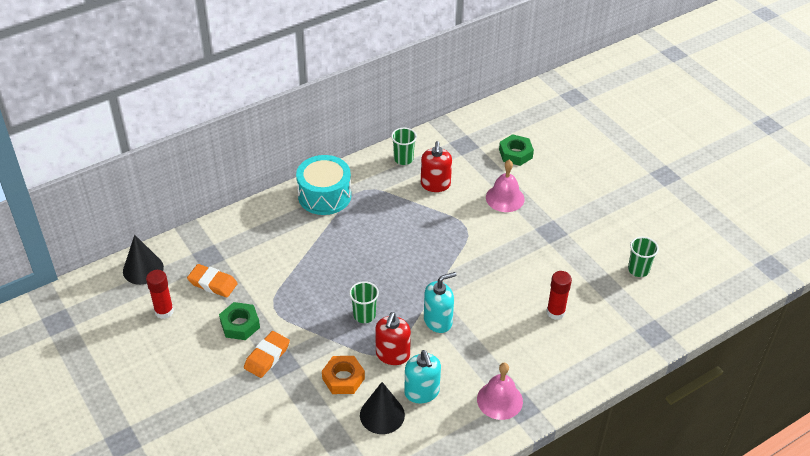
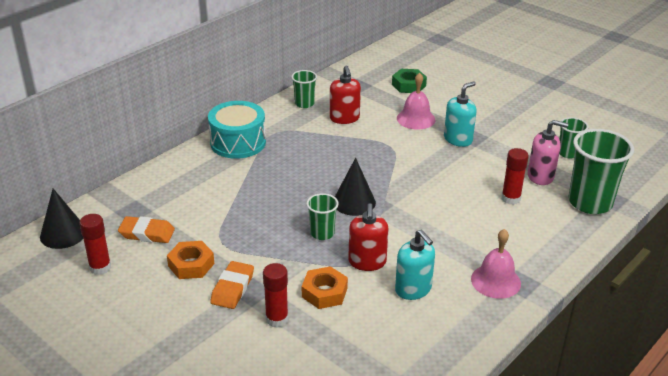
camera: 15 degrees left, 10 degrees down
green nut [219,302,260,340] -> orange nut [167,241,214,279]
black cone [360,382,405,434] -> black cone moved to [335,158,376,216]
turquoise soap dispenser [424,272,456,333] -> turquoise soap dispenser moved to [444,81,476,147]
none -> red glue stick [263,263,289,328]
none -> pink soap dispenser [528,120,568,185]
none -> green cup [568,129,634,214]

